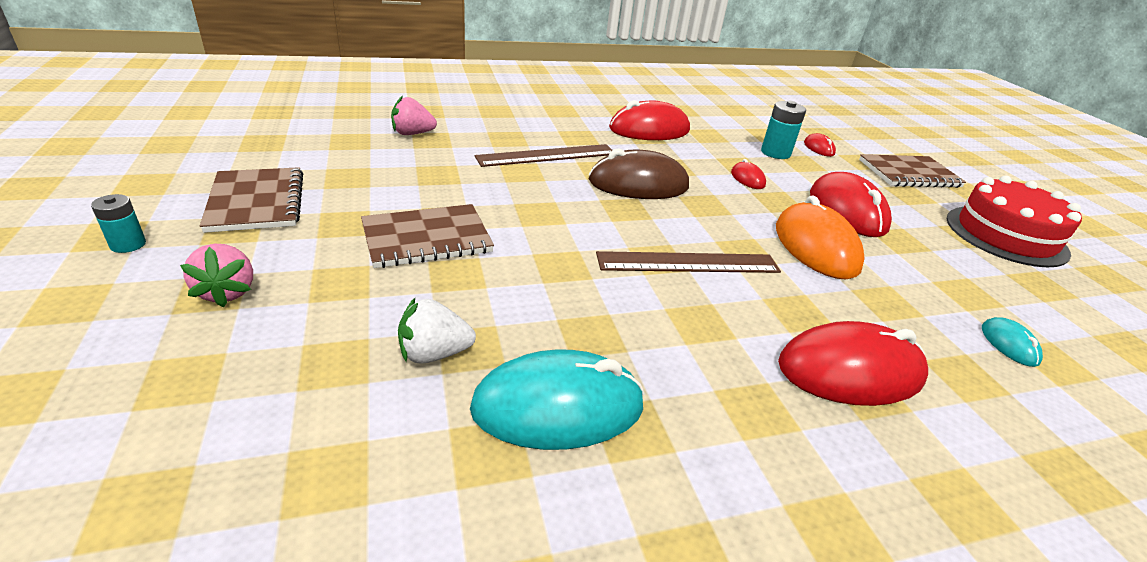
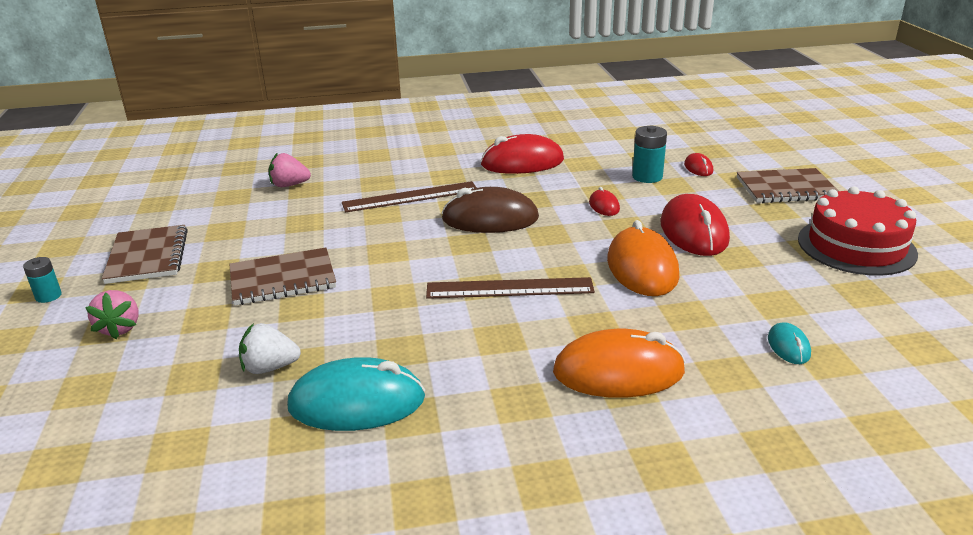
camera: 10 degrees right, 5 degrees down
red mouse [778,321,928,406] -> orange mouse [553,329,686,398]

